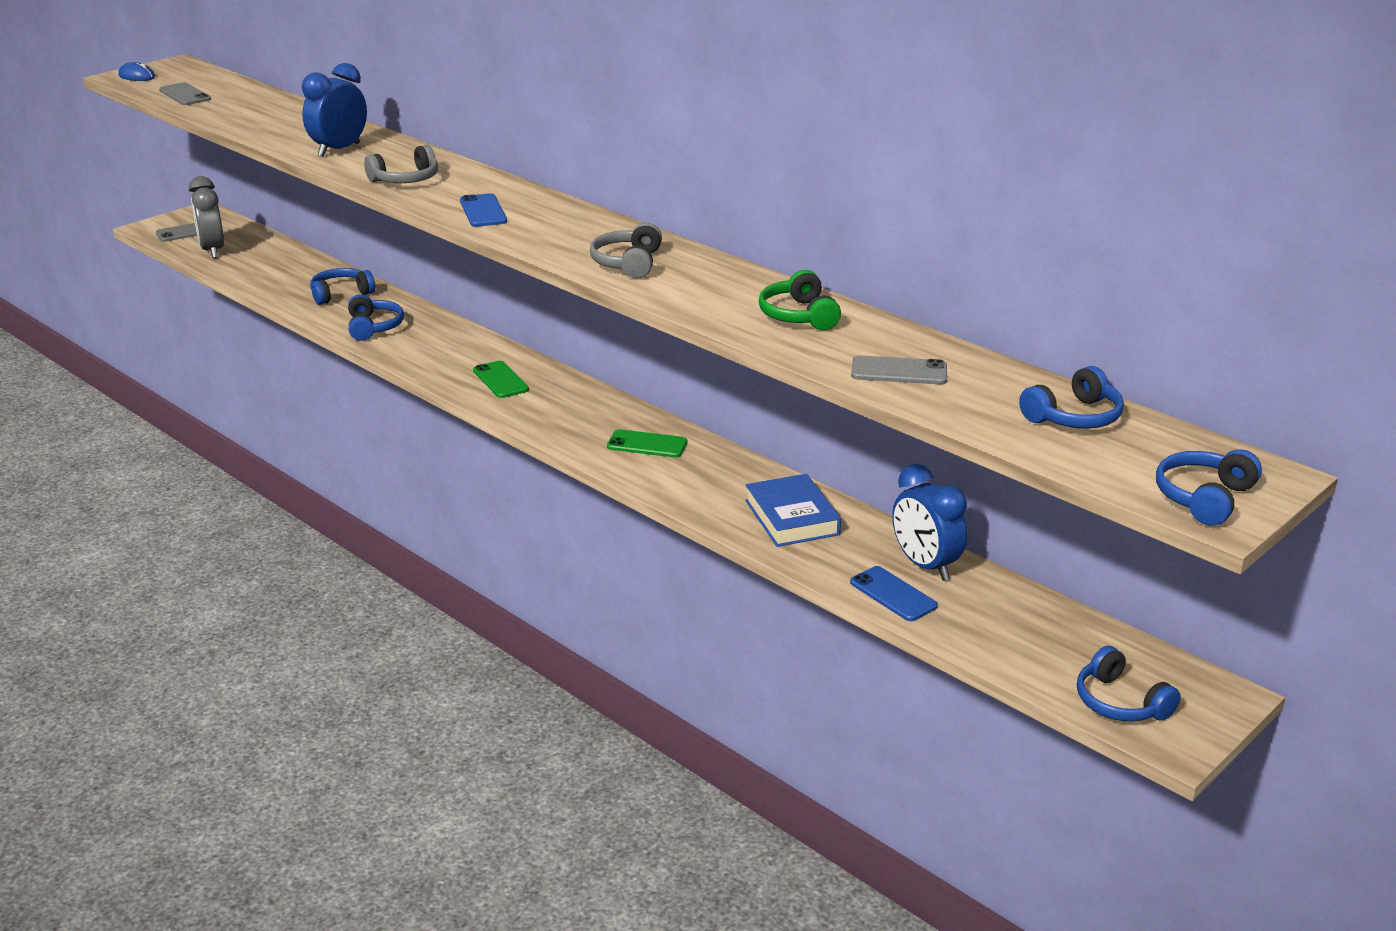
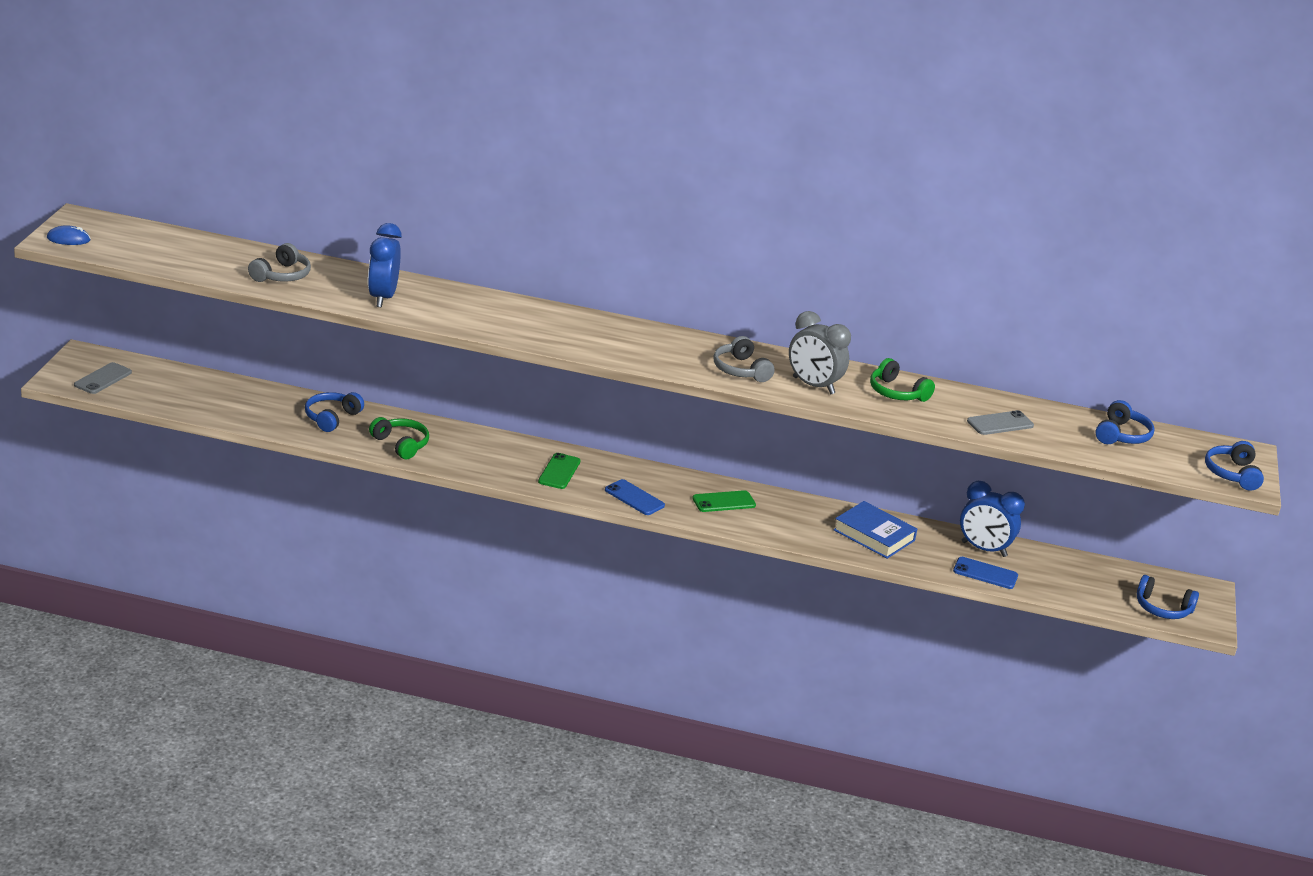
camera: 35 degrees left, 0 degrees up
grey phone [159,82,211,105] -> none
grey clock [189,176,224,258] -> grey clock moved to [789,311,851,394]
blue headphones [348,294,404,341] -> green headphones [369,417,429,459]
grey headphones [364,145,438,183] -> grey headphones moved to [248,243,311,282]
blue phone [460,193,507,227] -> blue phone moved to [605,479,665,515]
green phone [473,361,529,398] -> green phone turned 75 degrees clockwise [538,453,581,489]

